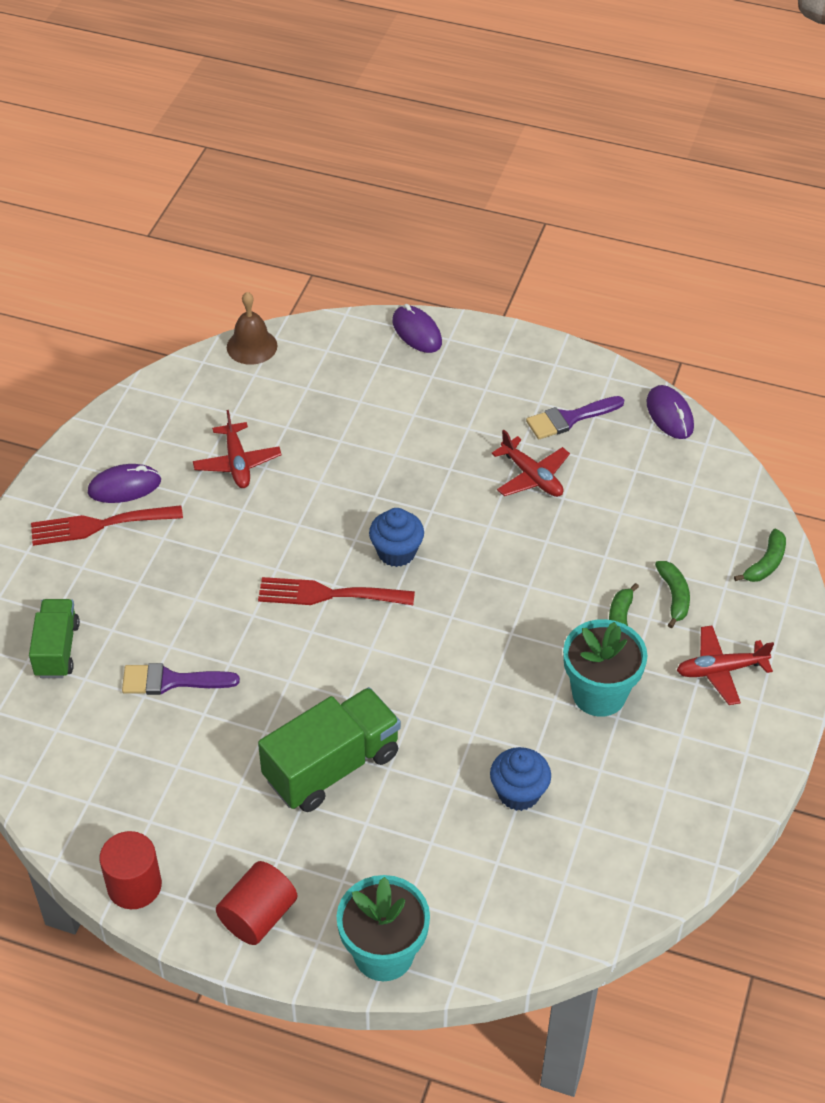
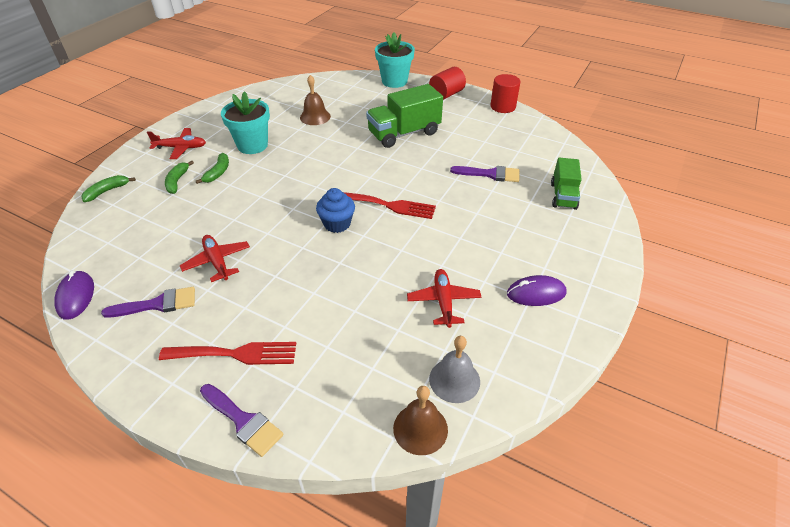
camera: 170 degrees left, 5 degrees down
red fork [31,505,183,546] -> red fork moved to [159,342,296,365]
purple mouse [392,304,442,353] -> purple brush [200,384,284,457]
blue cupcake [490,747,551,811] -> brown bell [300,75,331,125]
none -> grey bell [429,336,480,403]

